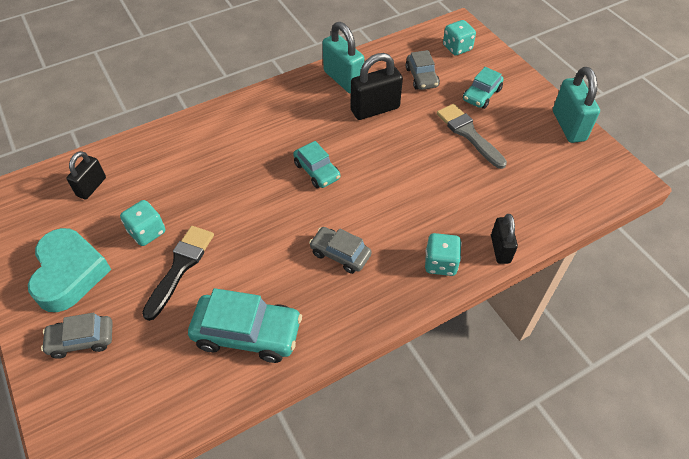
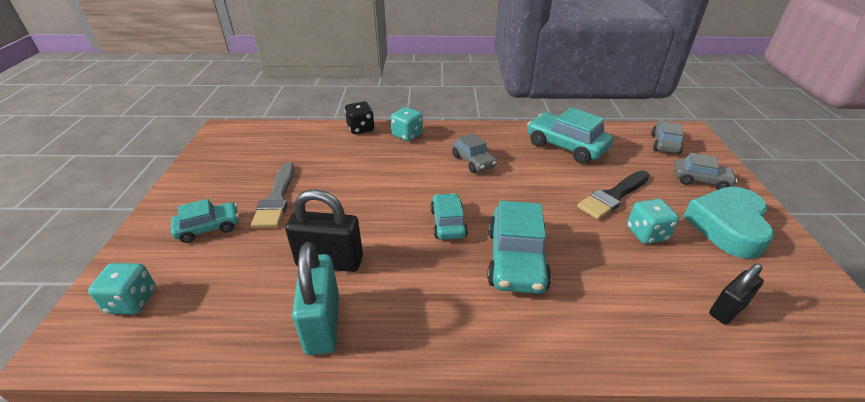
camera: 150 degrees left, 15 degrees down
grey car [405,50,440,90] -> grey car moved to [651,122,684,154]
black padlock [491,214,518,264] -> black dice [345,101,375,134]
turquoise padlock [553,67,600,143] -> none
none -> turquoise car [487,201,551,294]

